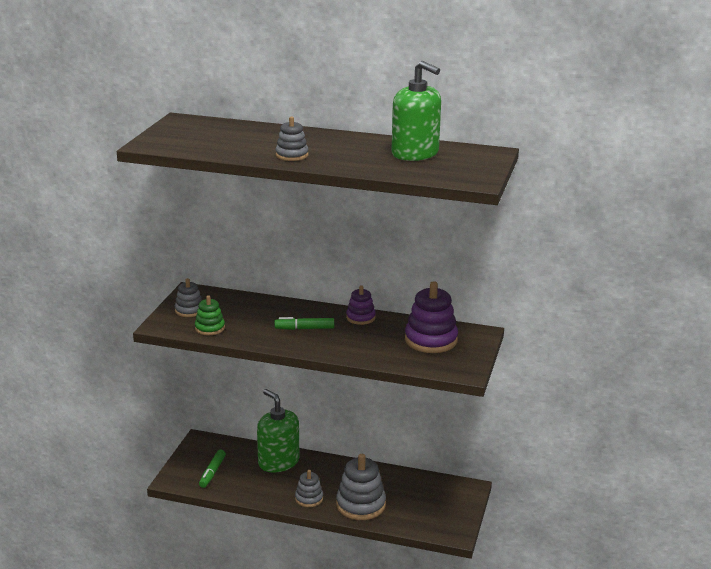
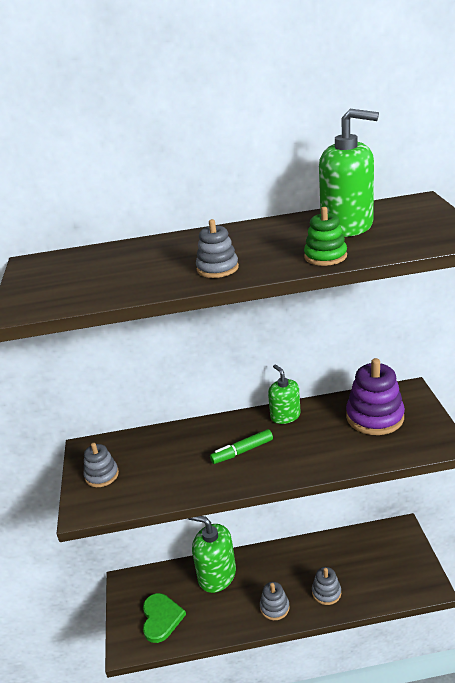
camera: 20 degrees left, 5 degrees up
green stacking toy [195,295,225,335] -> green stacking toy moved to [304,207,347,266]
green marker [199,450,226,488] -> green heart [143,593,186,643]
grey stacking toy [336,454,386,520] -> grey stacking toy [312,567,341,605], size x0.57
purple stacking toy [346,285,376,325] -> green soap dispenser [268,364,301,424]

